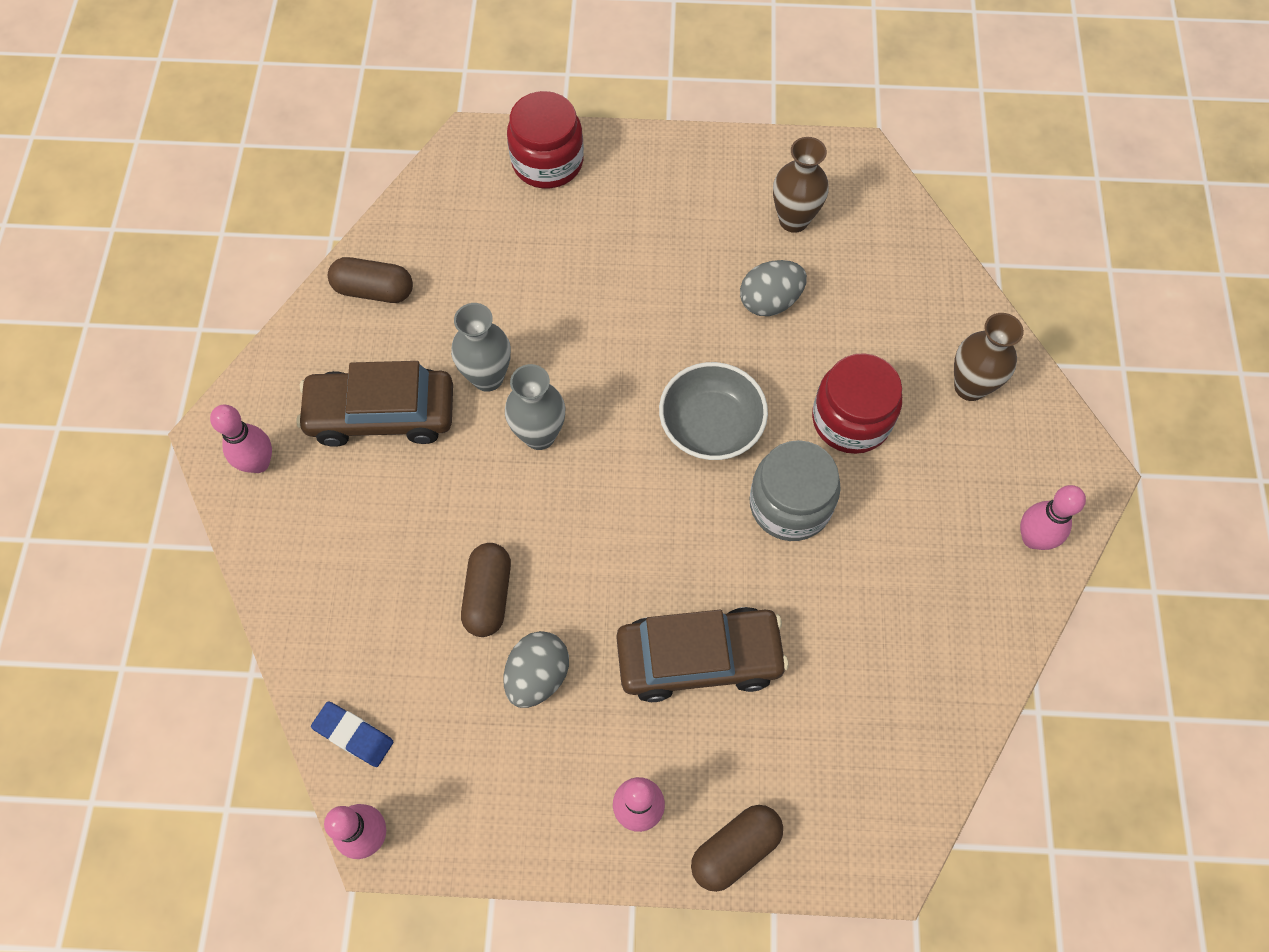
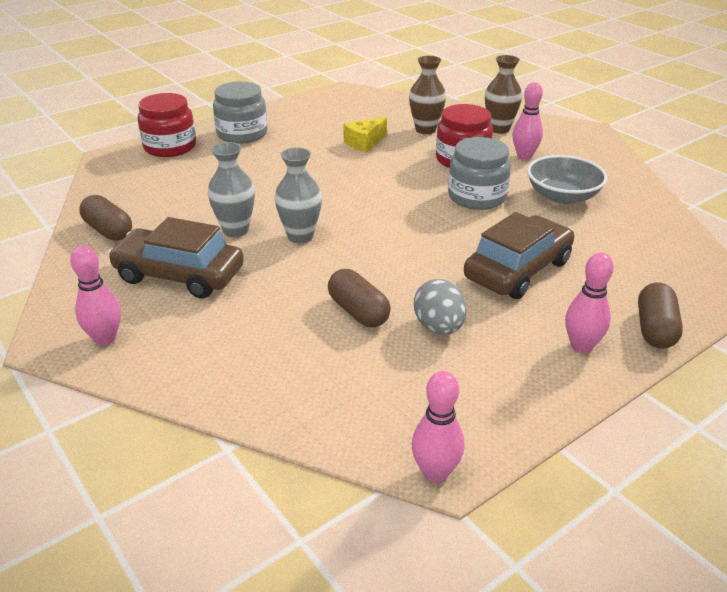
camera: 40 degrees left, 30 degrees down
brown car [296,361,453,447] -> brown car turned 60 degrees clockwise [108,217,244,299]
blue eraser [311,701,393,767] -> none
brown capsule [328,257,413,303] -> brown capsule turned 75 degrees clockwise [79,195,132,241]
grey bowl [659,362,768,460] -> grey bowl moved to [527,155,607,204]
grey egg [740,260,807,316] -> yellow cheese [343,117,387,153]
brown vase [773,137,829,233] -> brown vase moved to [409,56,446,134]
pink bowling pin [1020,485,1086,550] -> pink bowling pin moved to [513,82,543,160]
none -> grey jar [213,81,267,144]

